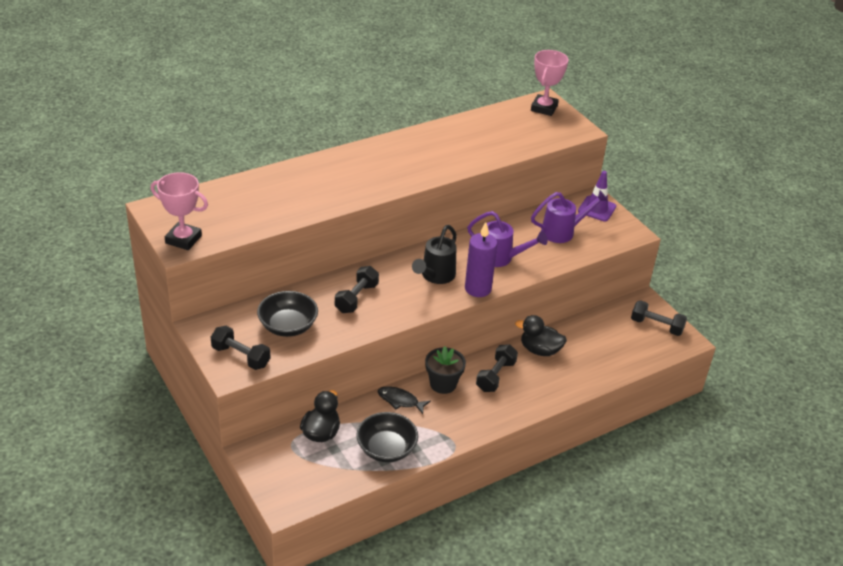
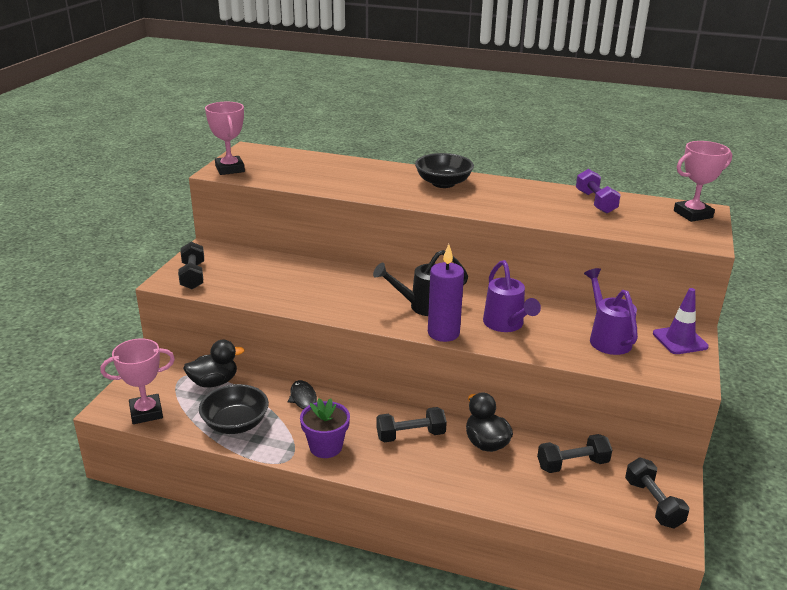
camera: 50 degrees right, 10 degrees down
black bowl [257,291,318,337] -> black bowl moved to [415,153,474,188]
black dumbbell [335,266,379,313] -> black dumbbell moved to [537,434,612,473]
black flower pot [425,346,466,394] -> none
purple watering can [531,190,608,243] -> purple watering can turned 135 degrees counterclockwise [584,268,638,355]
none -> pink trophy [101,339,175,424]
none -> purple flower pot [300,398,350,458]
none -> purple dumbbell [576,169,621,213]

